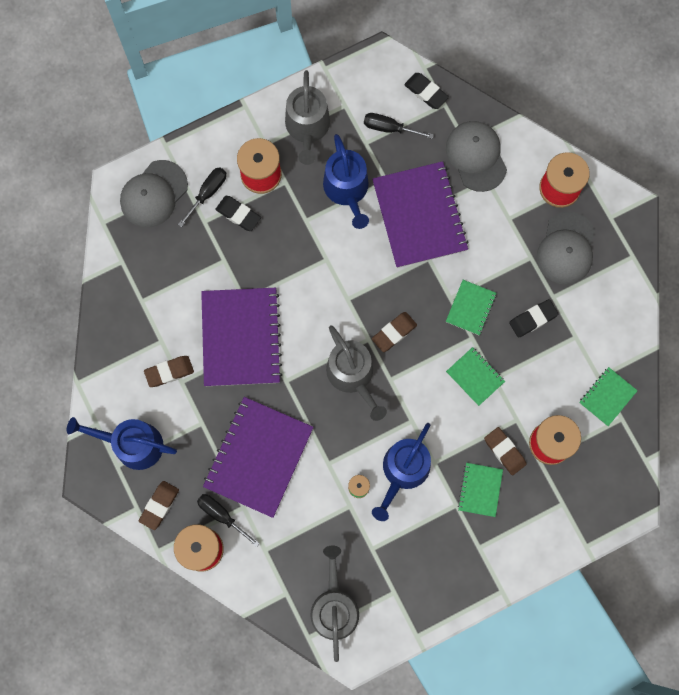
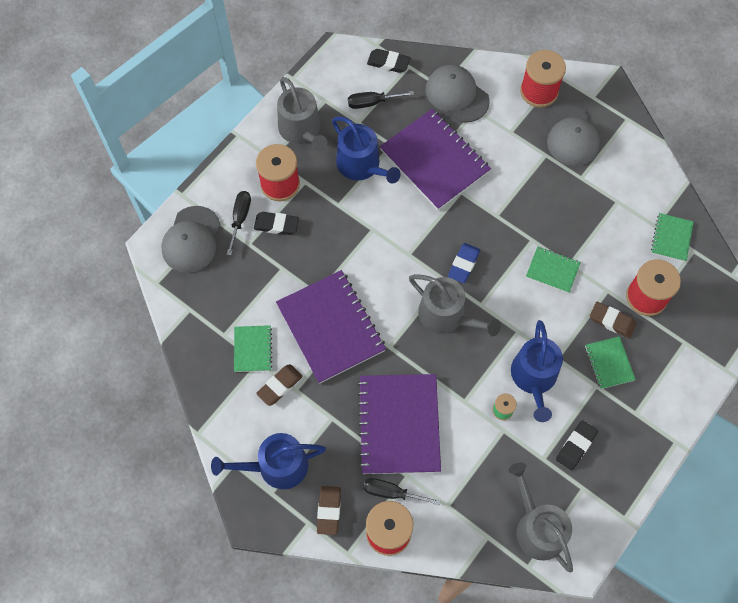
camera: 25 degrees left, 10 degrees down
brown eraser [372,312,417,352] -> blue eraser [448,243,480,283]
green notebook [446,280,496,335] -> green notebook moved to [234,325,272,372]
black eraser [509,299,558,338] -> black eraser moved to [556,420,598,470]

